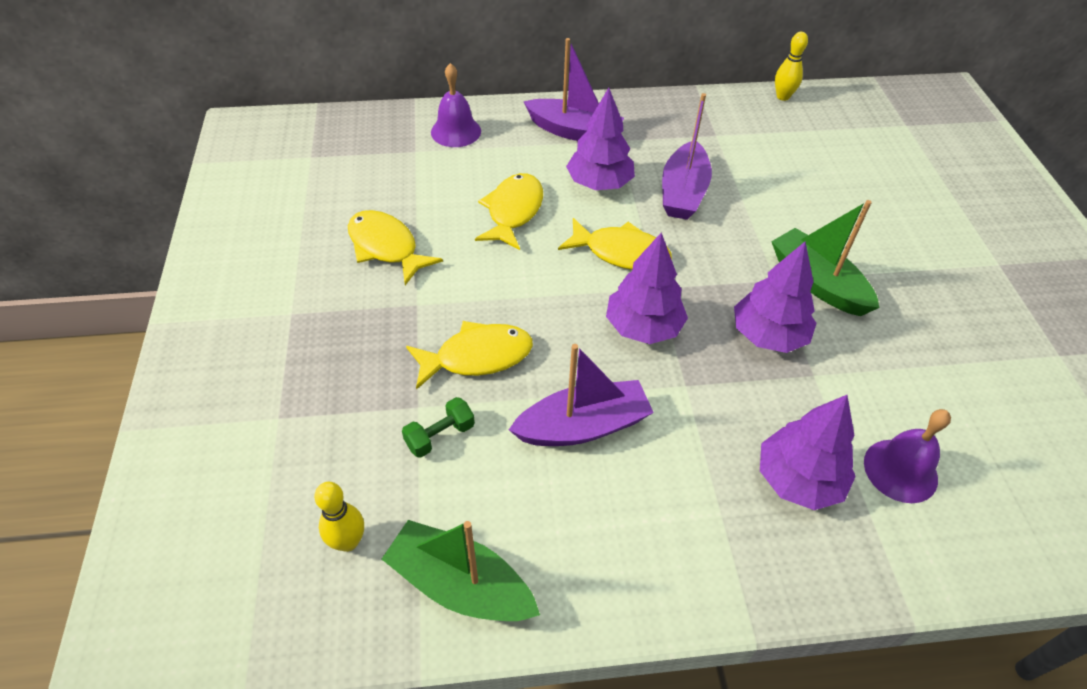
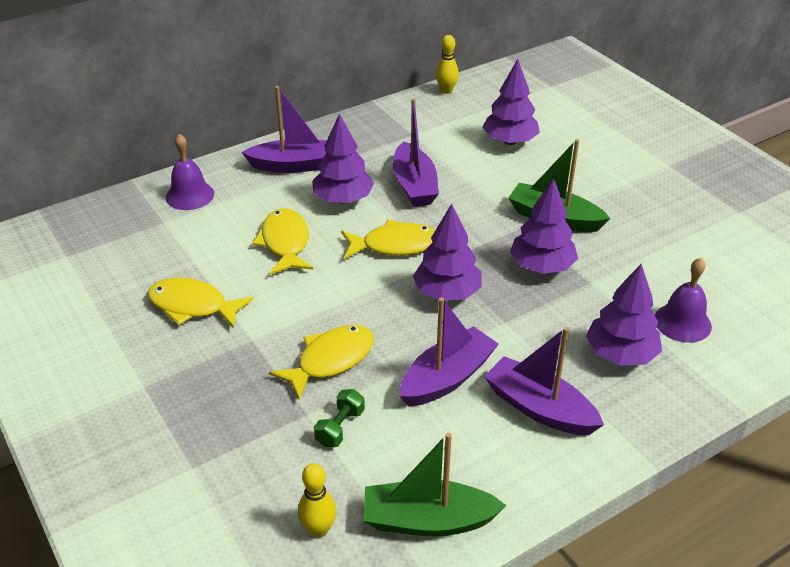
camera: 25 degrees left, 10 degrees down
none -> purple tree [482,59,540,145]
none -> purple boat [484,327,604,435]

